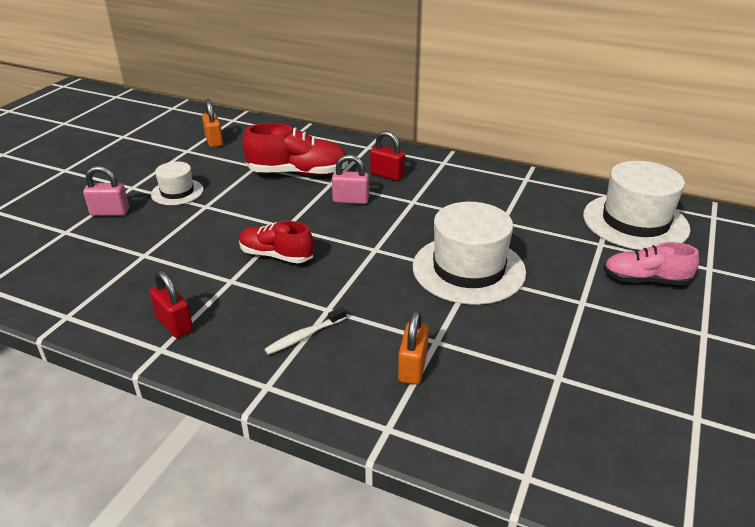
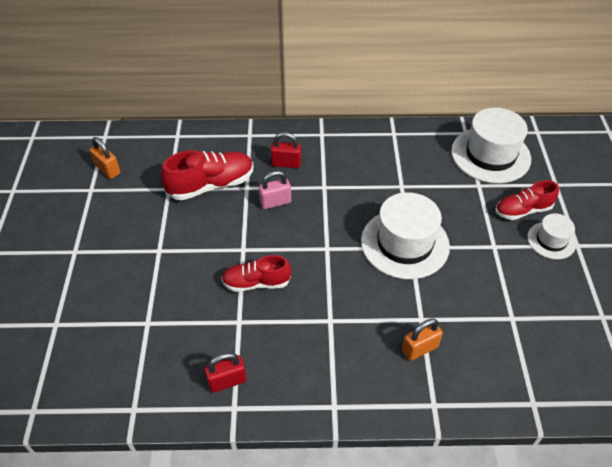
camera: 25 degrees left, 15 degrees up
pink padlock [83,166,129,216] -> none
red padlock [150,270,193,338] -> red padlock turned 45 degrees counterclockwise [204,352,247,393]
white hat [151,161,204,205] -> white hat moved to [527,213,576,259]
white toothbrush [265,307,347,355] -> none
orange padlock [398,309,429,385] -> orange padlock turned 75 degrees clockwise [402,318,443,361]
pink shoe [603,242,699,285] -> red shoe [496,180,559,220]

